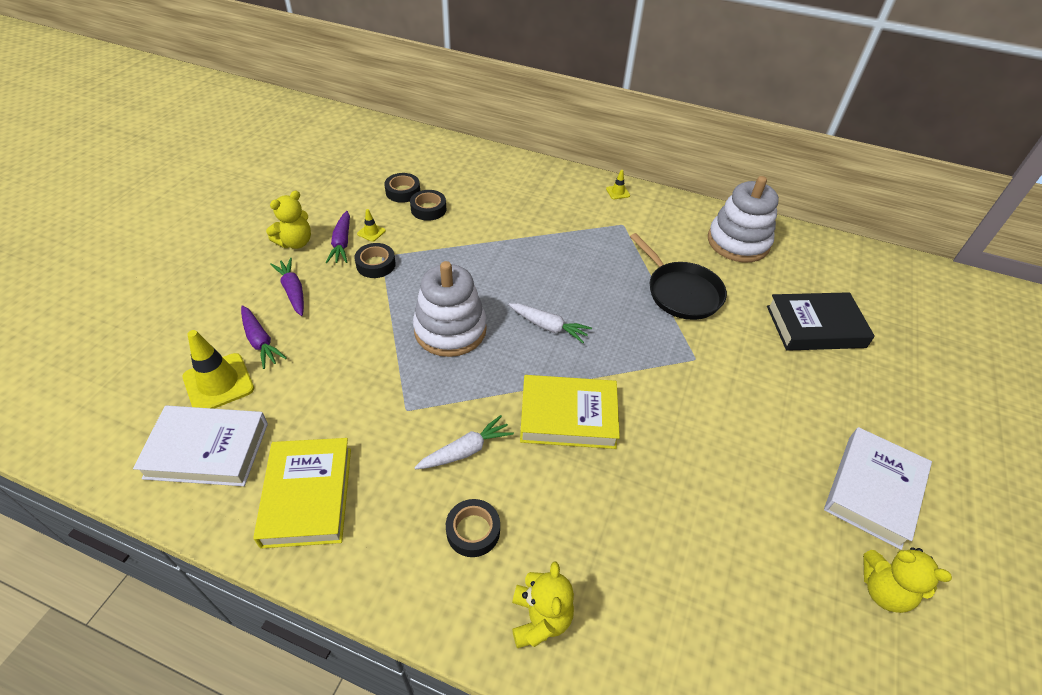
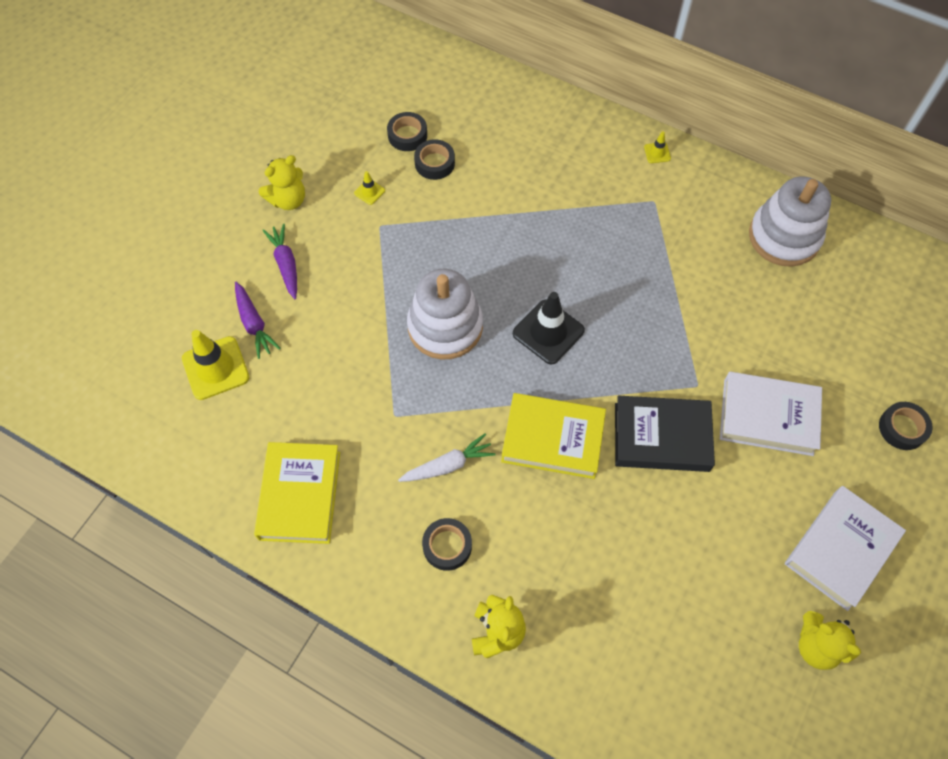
camera: 10 degrees right, 15 degrees up
white book [133,406,268,486] -> white book moved to [720,372,822,456]
purple carrot [326,211,350,263] -> none
black tape [354,243,396,278] -> black tape moved to [879,402,933,450]
white carrot [508,303,592,343] -> black traffic cone [513,292,585,364]
black pan [630,233,727,320] -> none
black book [767,292,875,351] -> black book moved to [615,396,715,472]

